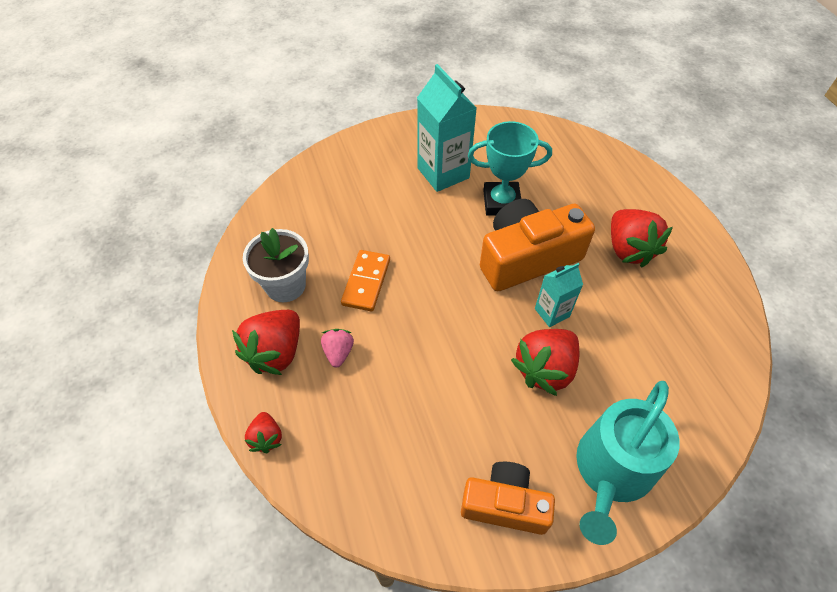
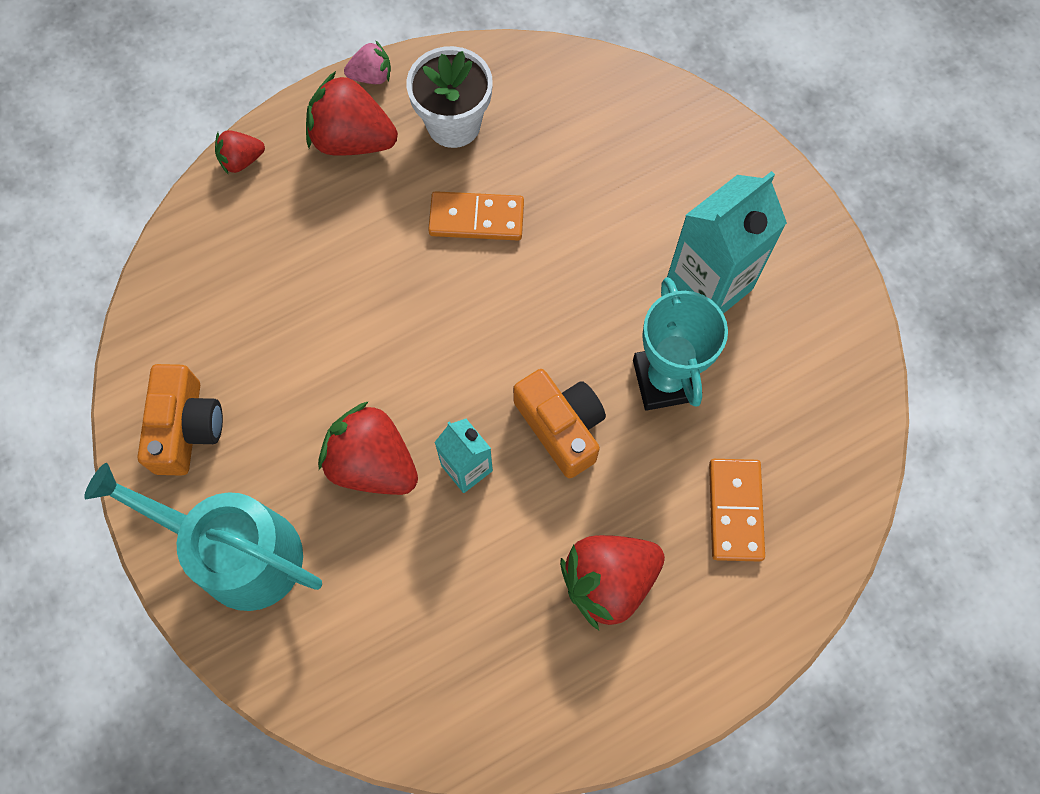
camera: 80 degrees right, 15 degrees up
pink strawberry [321,329,354,367] -> pink strawberry moved to [344,40,391,84]
orange camera [480,199,595,291] -> orange camera [513,369,606,478], size x0.64
none -> orange domino [709,459,765,562]

